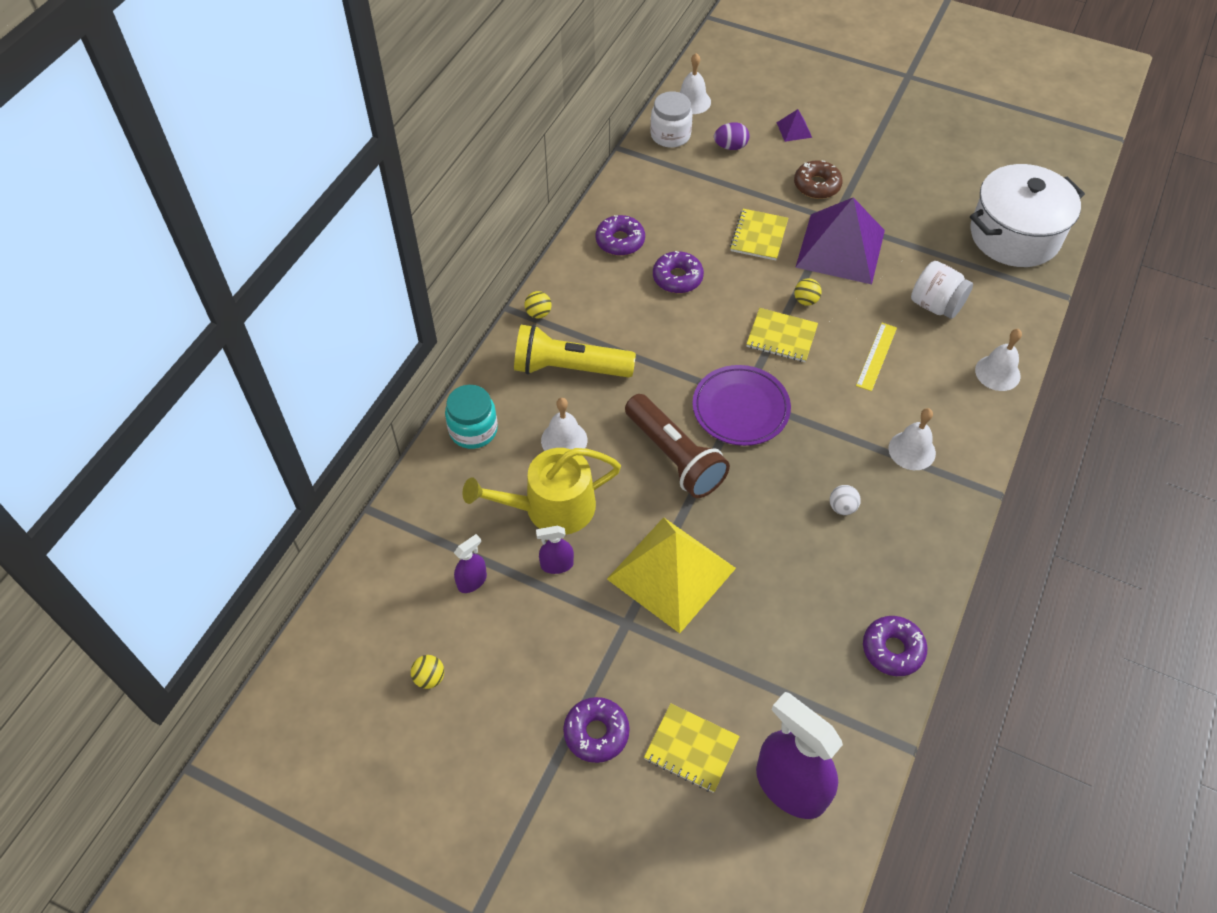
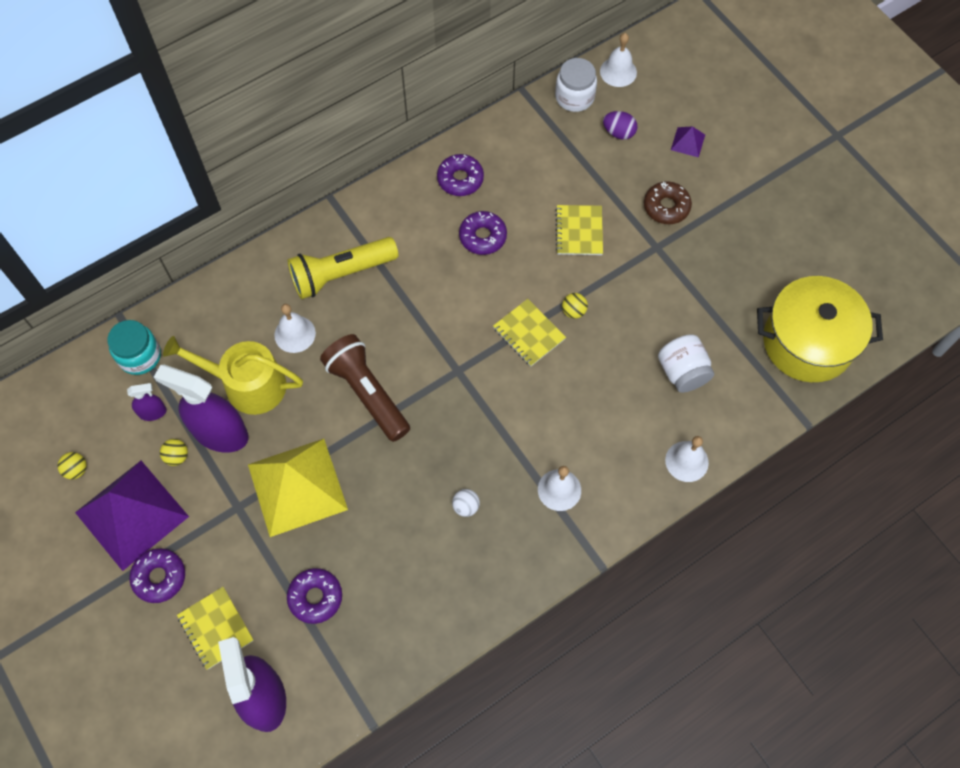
camera: 30 degrees right, 10 degrees up
turquoise jar [445,385,498,449] -> turquoise jar moved to [107,320,161,375]
yellow flashlight [514,324,636,378] -> yellow flashlight turned 60 degrees counterclockwise [288,237,399,299]
yellow ball [525,291,552,319] -> yellow ball moved to [160,439,188,466]
purple spray bottle [536,526,574,574] -> purple spray bottle [154,365,249,453], size x2.15
brown flashlight [625,394,730,498] -> brown flashlight turned 150 degrees clockwise [320,334,410,442]
purple plate [692,365,791,446] -> none
yellow notebook [730,209,788,261] -> yellow notebook turned 45 degrees counterclockwise [555,205,603,255]
purple pyramid [796,197,885,285] -> purple pyramid moved to [75,461,189,571]
yellow ruler [856,323,897,391] -> none
purple donut [863,616,928,676] -> purple donut moved to [287,568,342,624]
white pot [970,164,1085,267] -> yellow pot [757,276,883,382]

